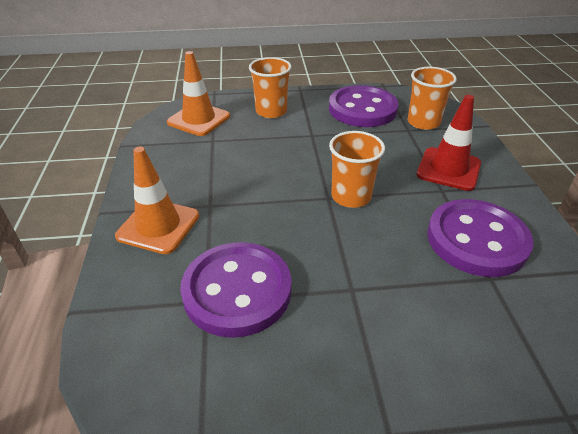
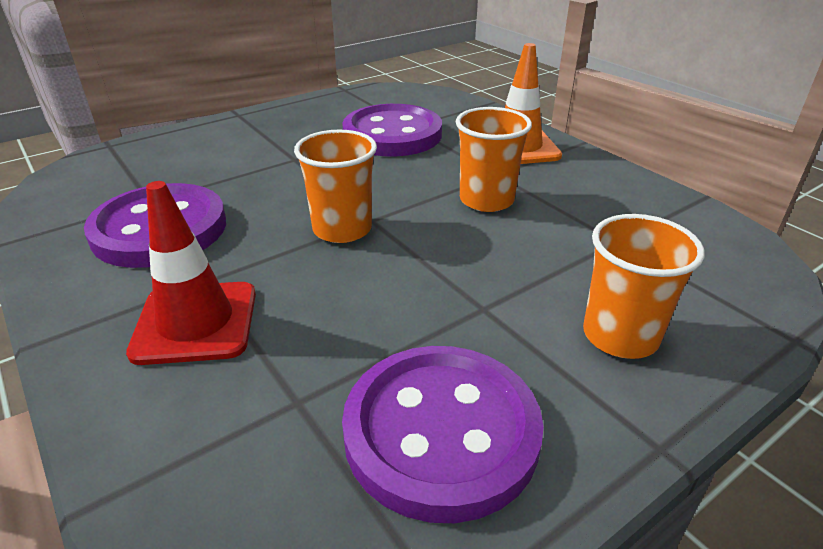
camera: 150 degrees right, 5 degrees down
orange traffic cone [167,51,230,136] -> none
orange cup [408,67,457,130] -> orange cup moved to [456,107,532,212]

